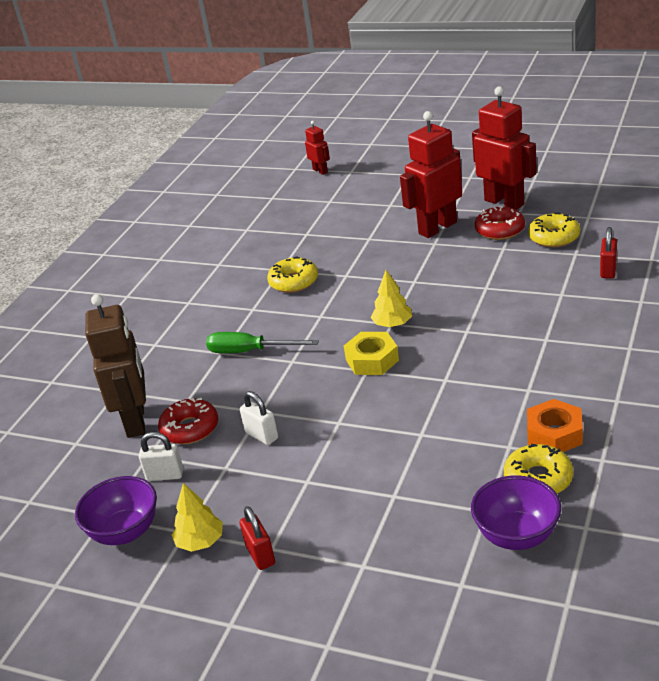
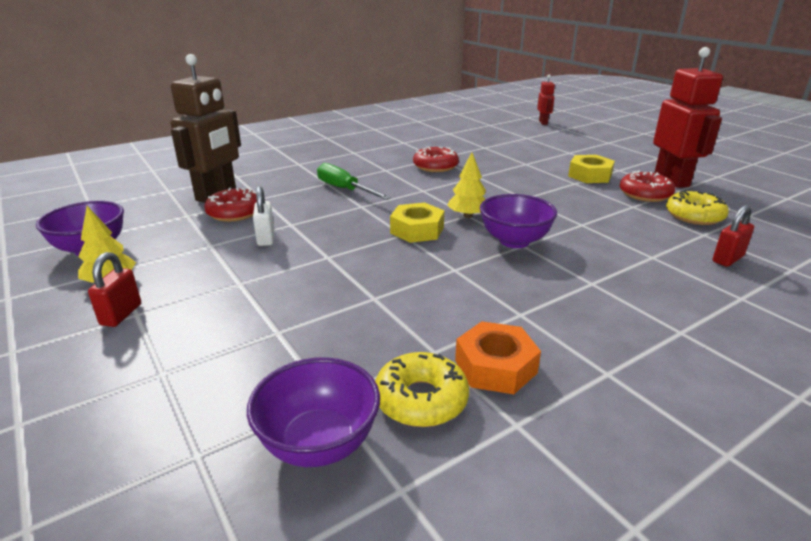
camera: 30 degrees right, 5 degrees down
white padlock [139,432,184,481] -> none
yellow donut [267,256,318,293] -> red donut [413,147,459,172]
red robot [400,111,462,238] -> yellow nut [568,155,615,183]
none -> purple bowl [480,194,557,248]

